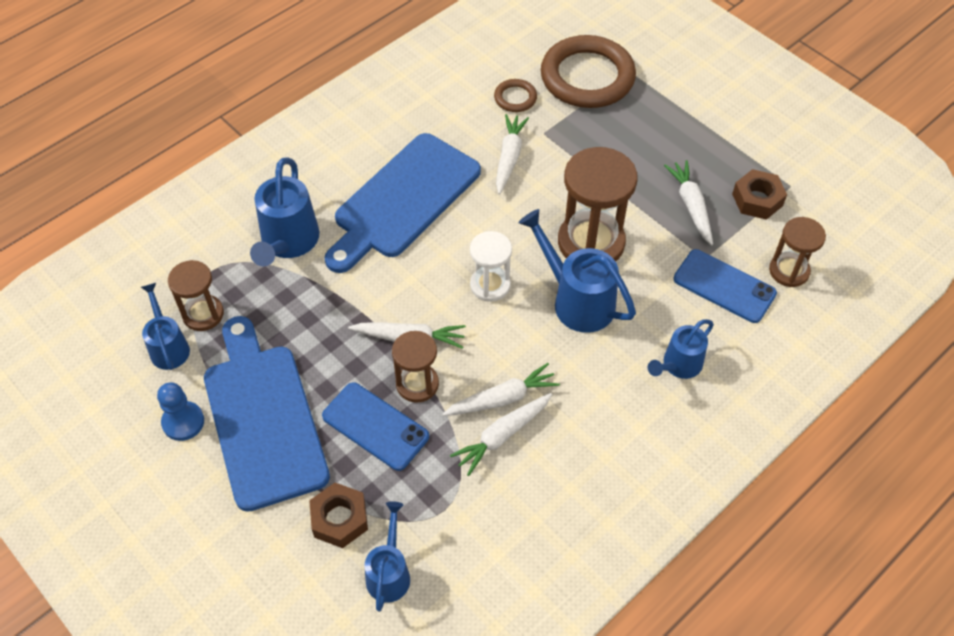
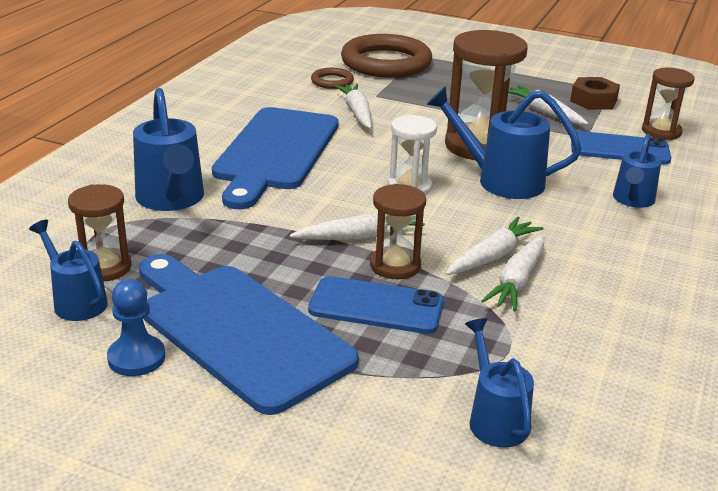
camera: 25 degrees left, 25 degrees down
brown nut [309,483,368,548] -> none

